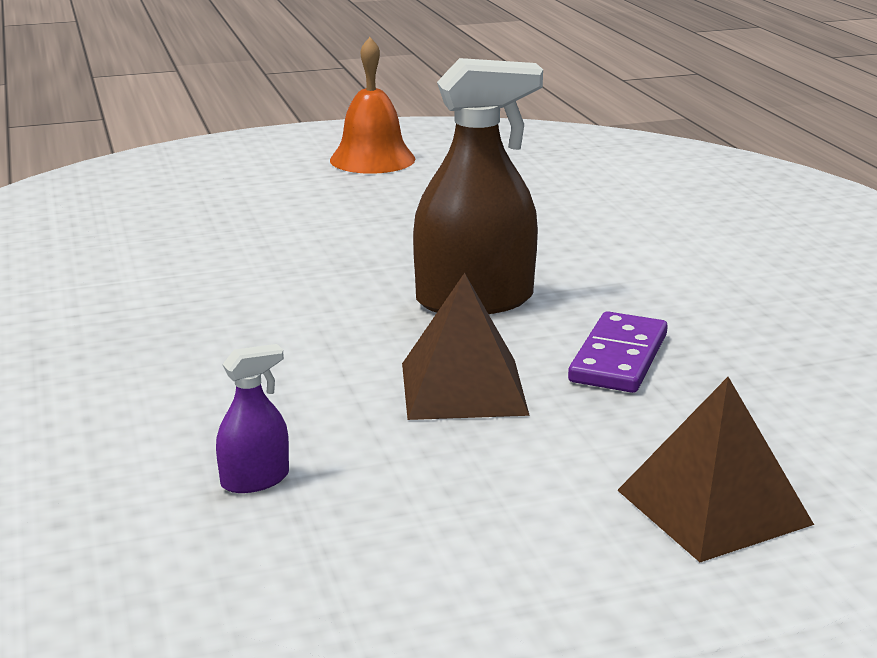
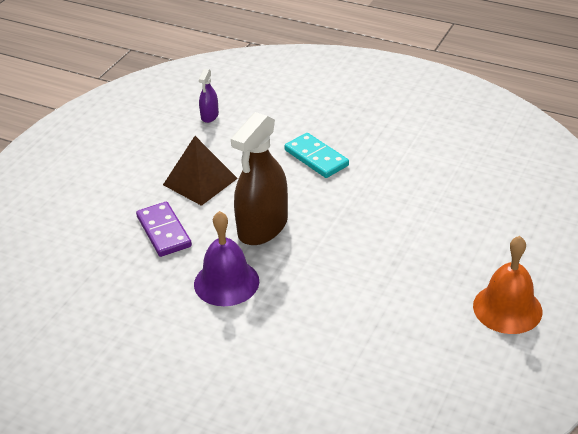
camera: 135 degrees right, 15 degrees up
brown pyramid [617,377,814,562] -> none
none -> purple bell [194,211,259,306]
none -> turquoise domino [284,133,349,178]

